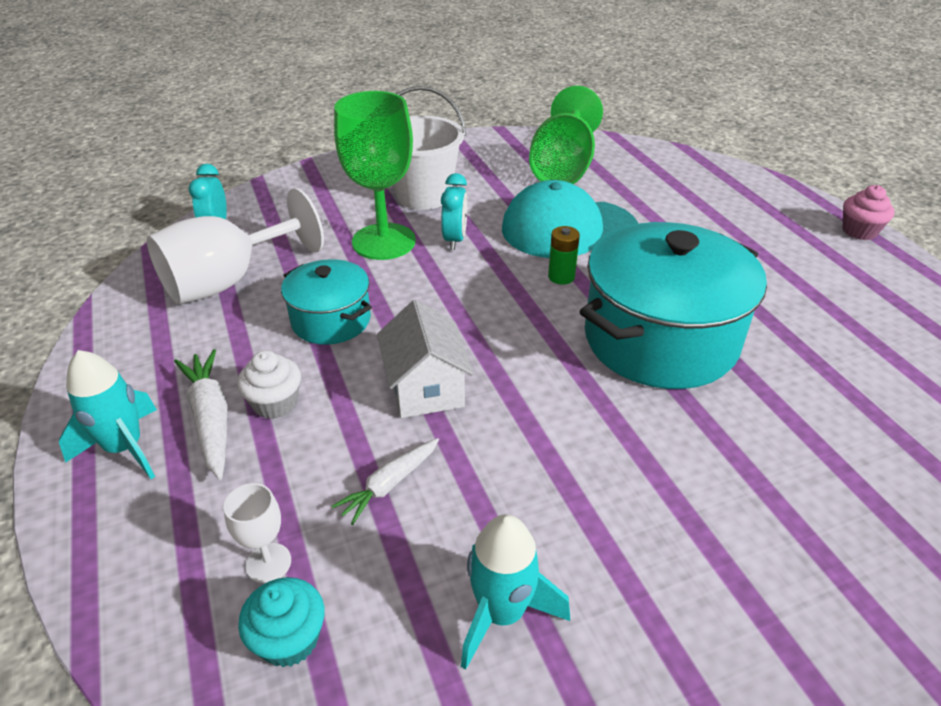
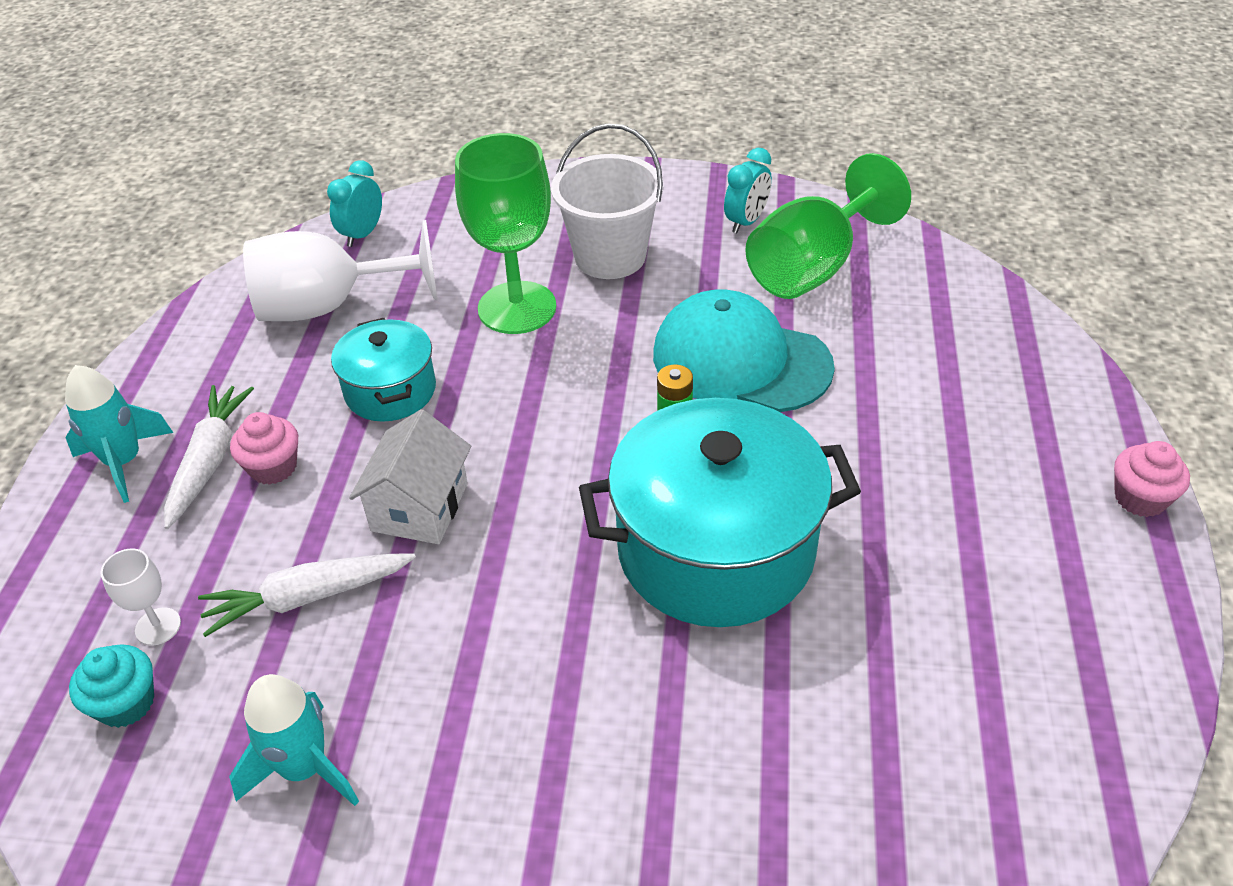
camera: 30 degrees right, 5 degrees up
white cupcake [237,350,301,419] -> pink cupcake [230,412,298,485]
white carrot [332,438,439,525] -> white carrot [198,554,416,637], size x1.52
turquoise clock [441,173,467,250] -> turquoise clock moved to [724,148,772,233]

